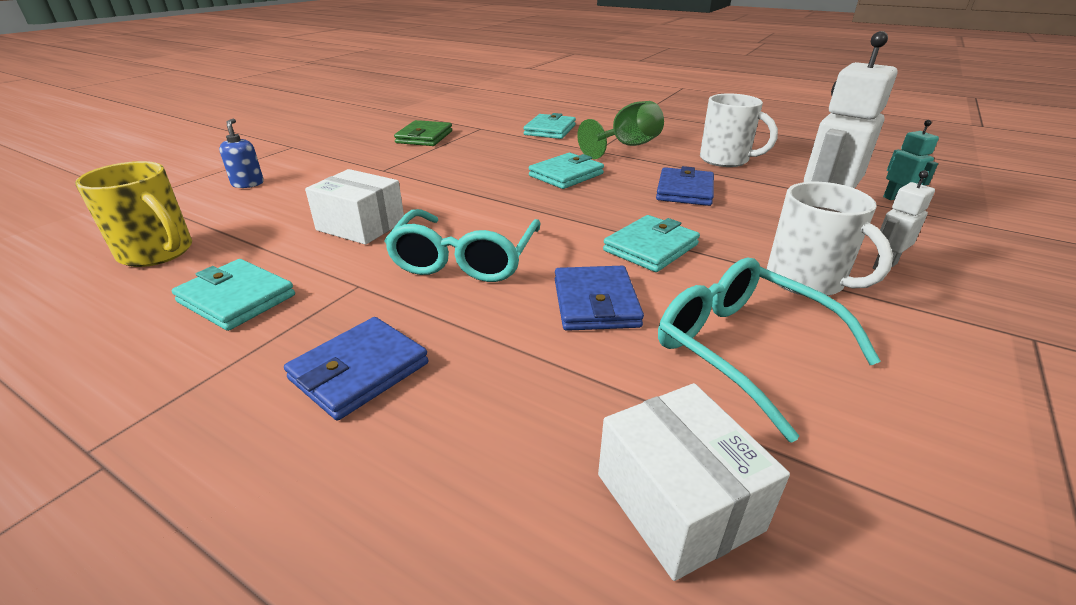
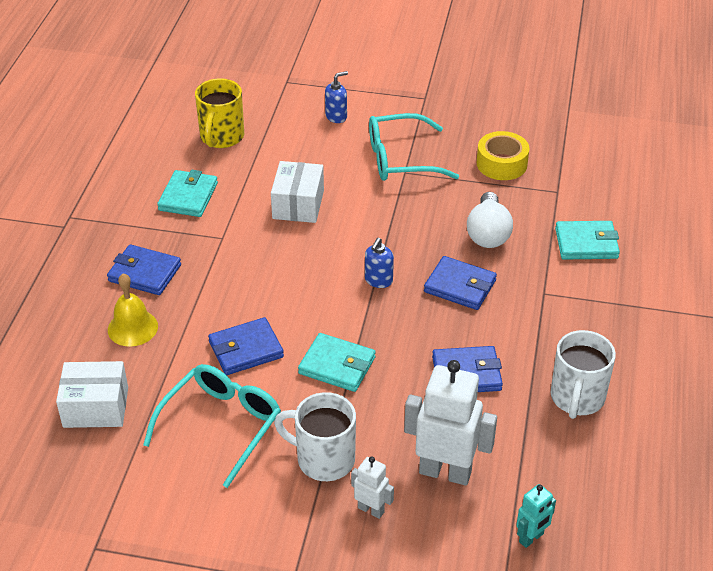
camera: 70 degrees right, 10 degrees up
turquoise glasses [384,209,540,282] -> turquoise glasses moved to [369,113,459,181]
green wallet [394,120,452,146] -> yellow tape [477,131,529,180]
turquoise wallet [529,153,604,189] -> blue wallet [424,256,497,310]
green goblet [577,101,664,159] -> none
white box [598,383,790,581] -> white box turned 45 degrees clockwise [56,361,128,428]
white mug [767,182,893,296] -> white mug turned 75 degrees clockwise [274,392,356,481]
none -> yellow bell [108,273,158,347]
none -> blue soap dispenser [365,238,394,288]
none -> white light bulb [467,192,513,248]

